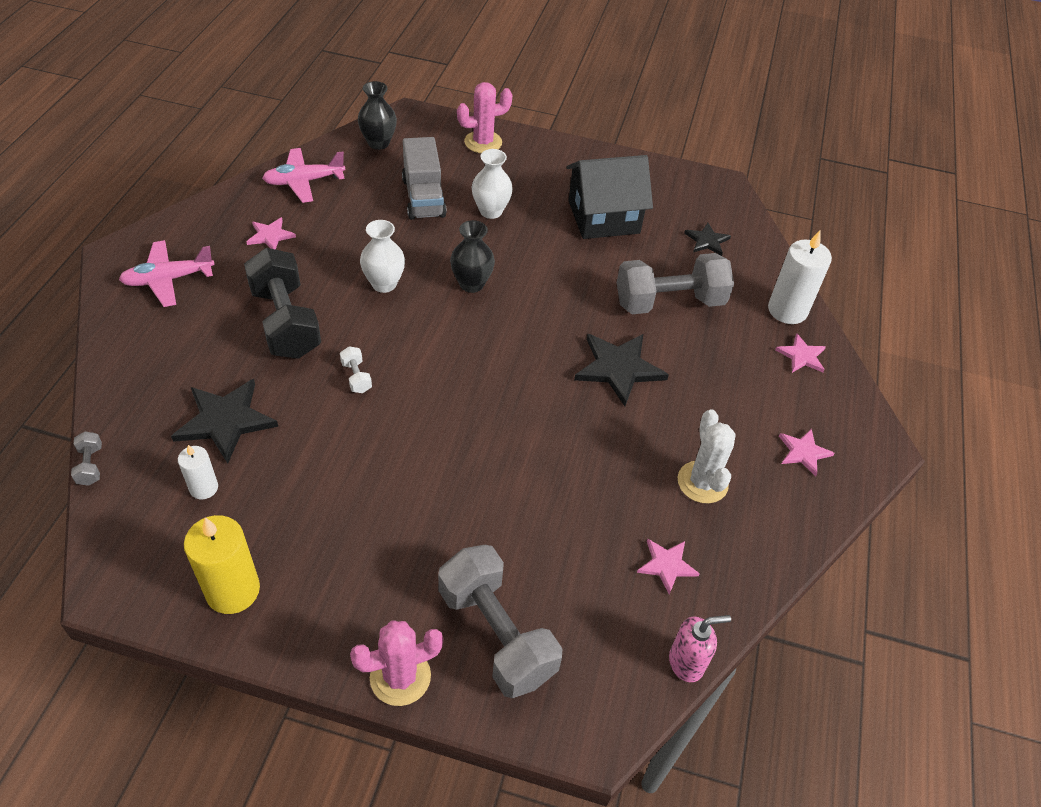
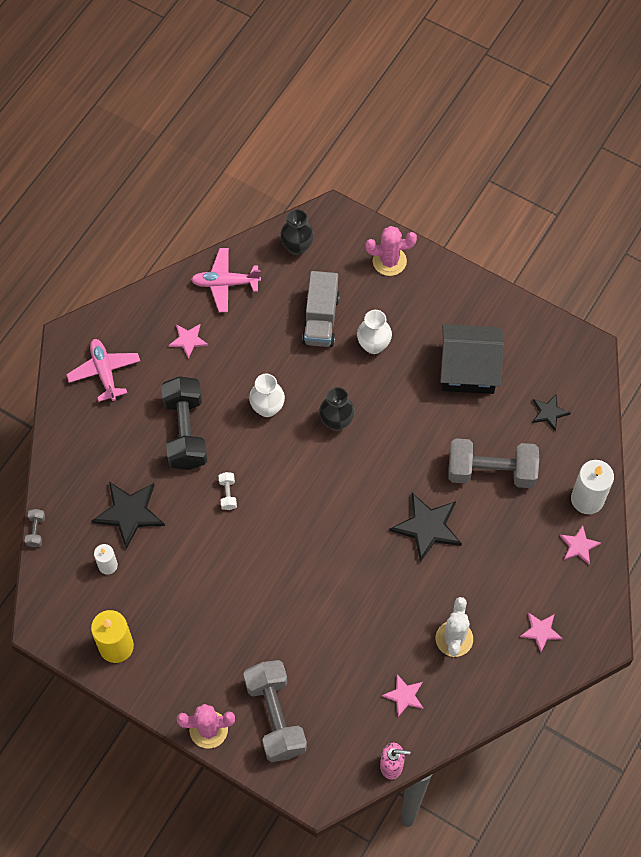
camera: 20 degrees right, 15 degrees up
pink plane [119,240,215,307] -> pink plane turned 75 degrees clockwise [66,339,140,402]

